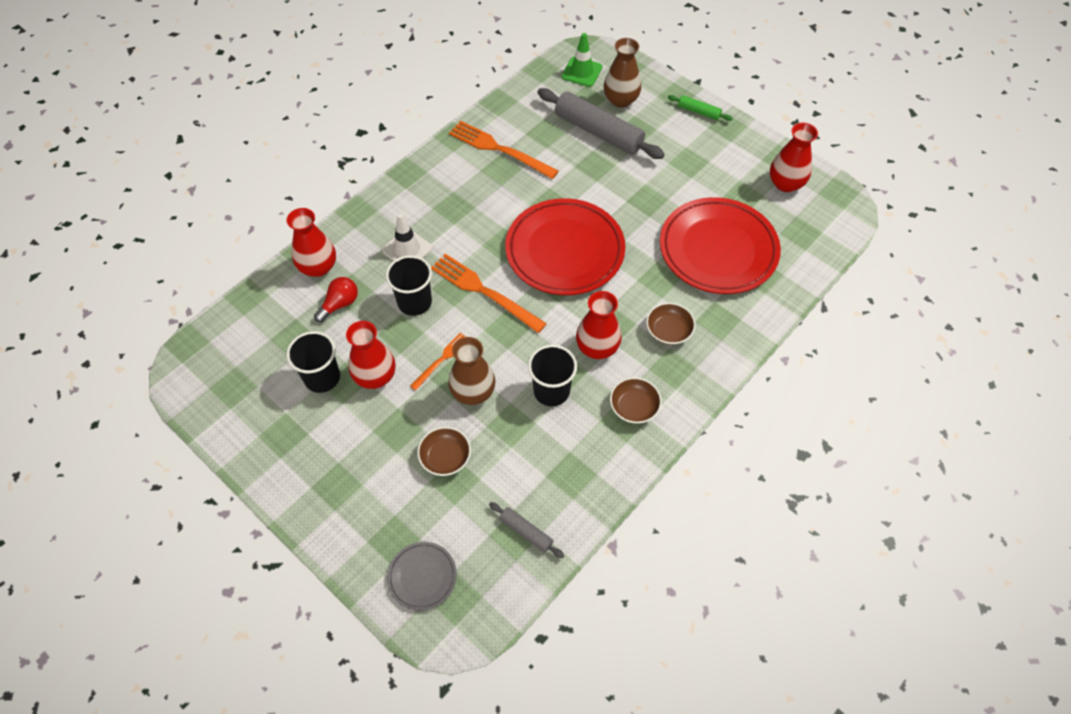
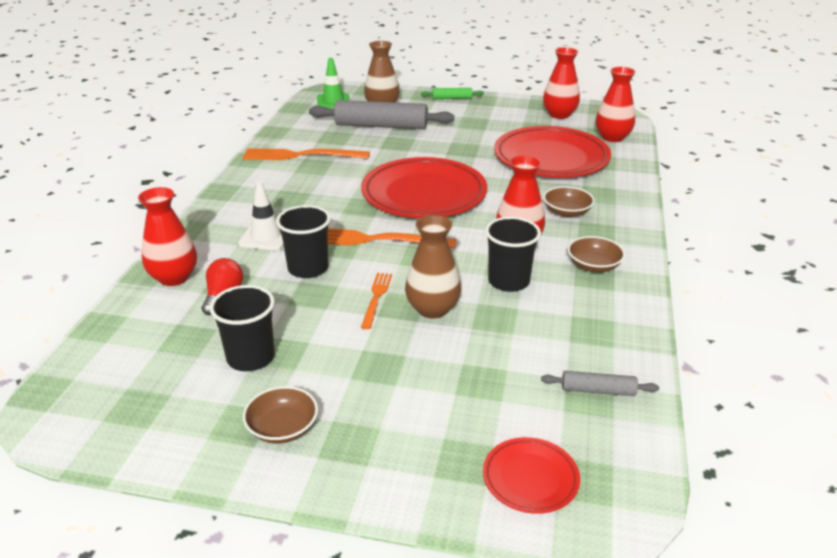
camera: 30 degrees left, 25 degrees down
red vase [346,321,395,389] -> red vase moved to [596,67,636,142]
grey plate [387,542,457,611] -> red plate [483,437,580,514]
brown bowl [417,427,471,476] -> brown bowl moved to [243,386,318,444]

